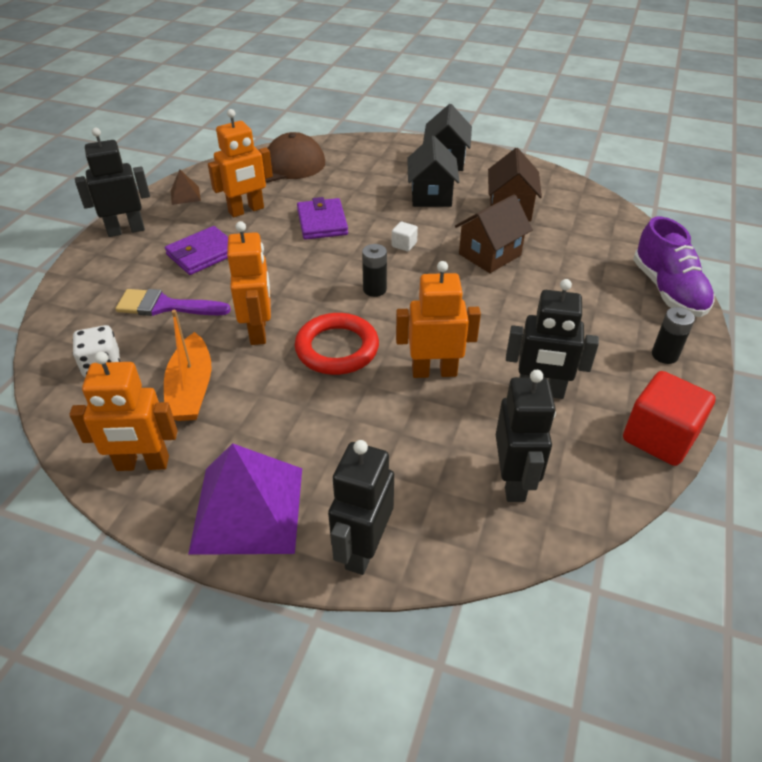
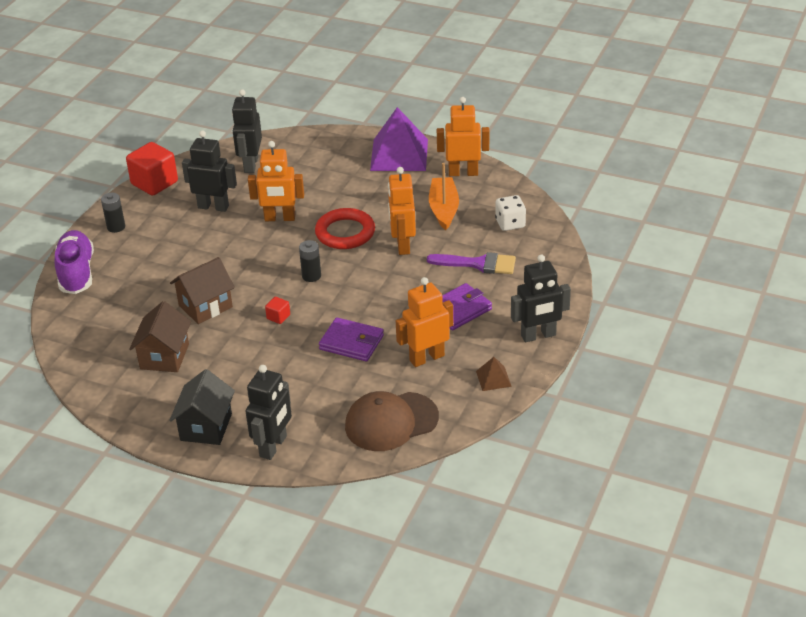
camera: 175 degrees left, 5 degrees down
purple wallet [297,197,348,240] -> purple wallet turned 60 degrees counterclockwise [319,317,384,361]
black robot [328,440,394,575] -> black robot moved to [245,365,292,460]
white cube [392,222,418,252] -> red cube [265,297,290,324]
black house [407,136,460,207] -> none

